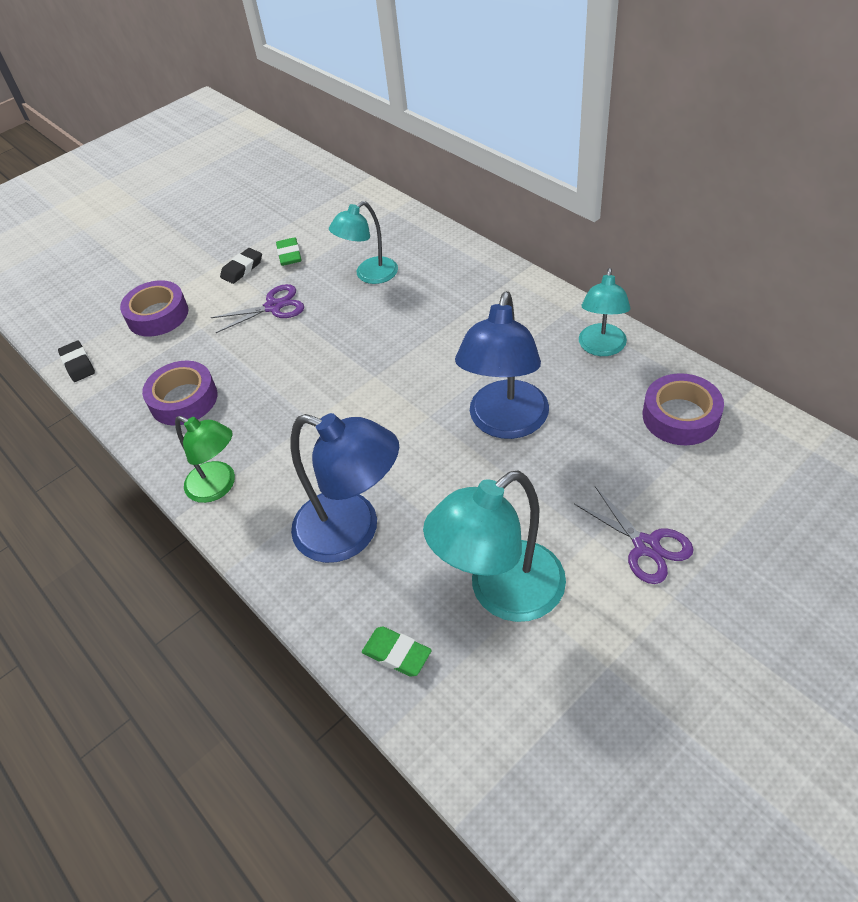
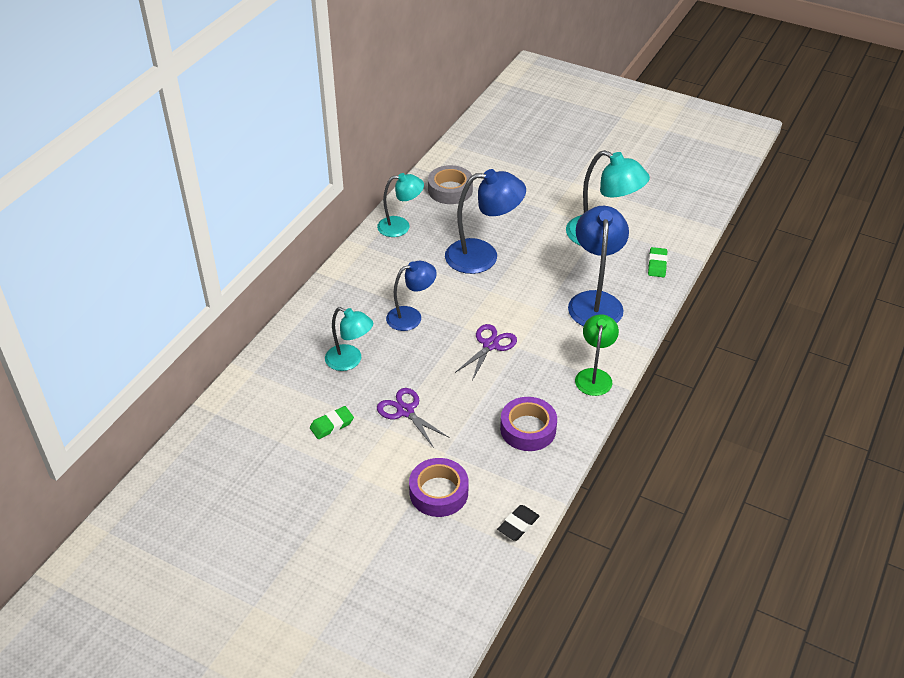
camera: 115 degrees left, 5 degrees down
black eraser [220,248,262,284] -> none
purple scissors [574,486,694,584] -> purple scissors moved to [455,324,517,381]
purple tape [643,373,724,445] -> grey tape [428,165,473,204]
none -> blue lamp [386,261,437,331]

